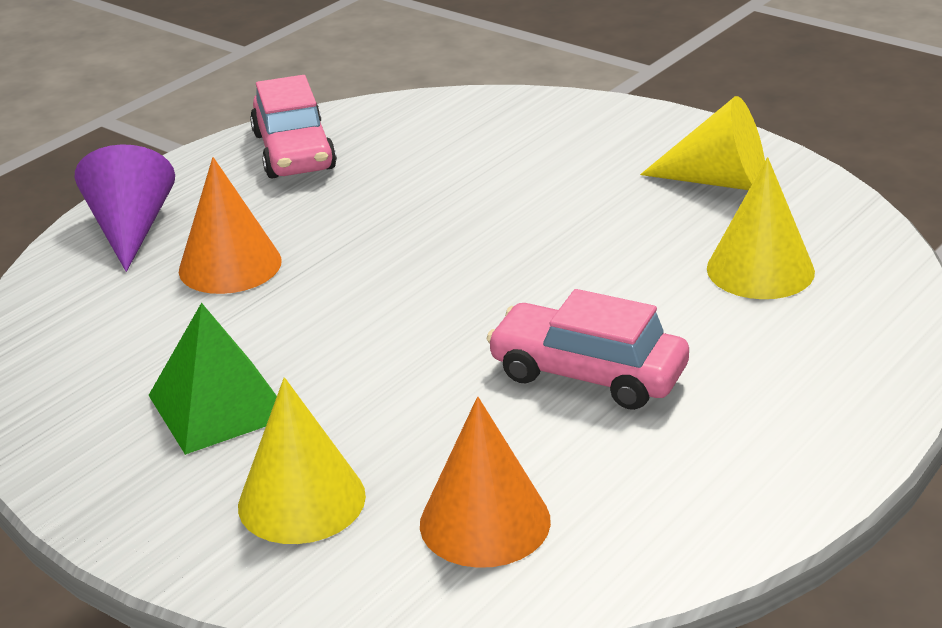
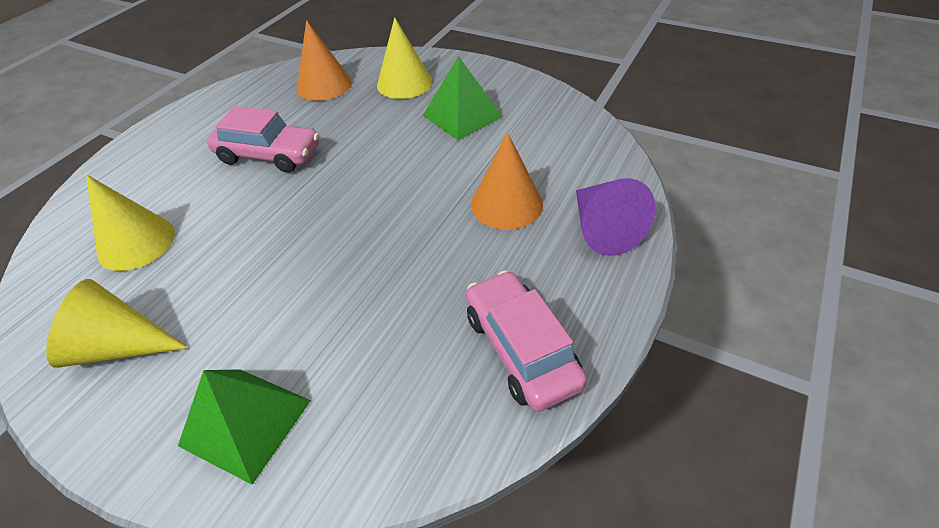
camera: 170 degrees right, 15 degrees up
none -> green pyramid [178,369,311,485]

